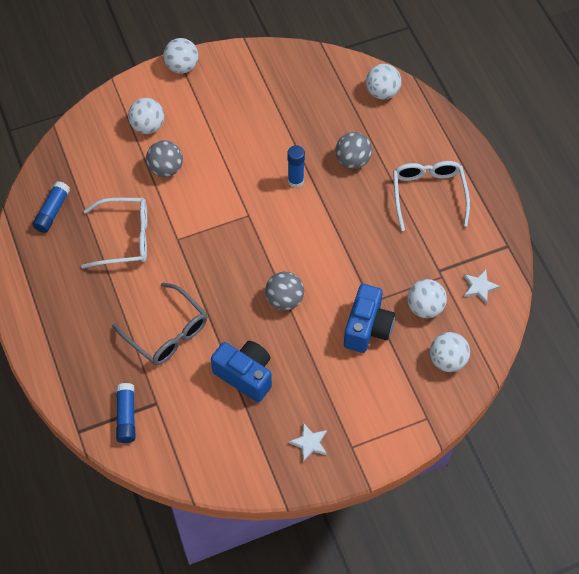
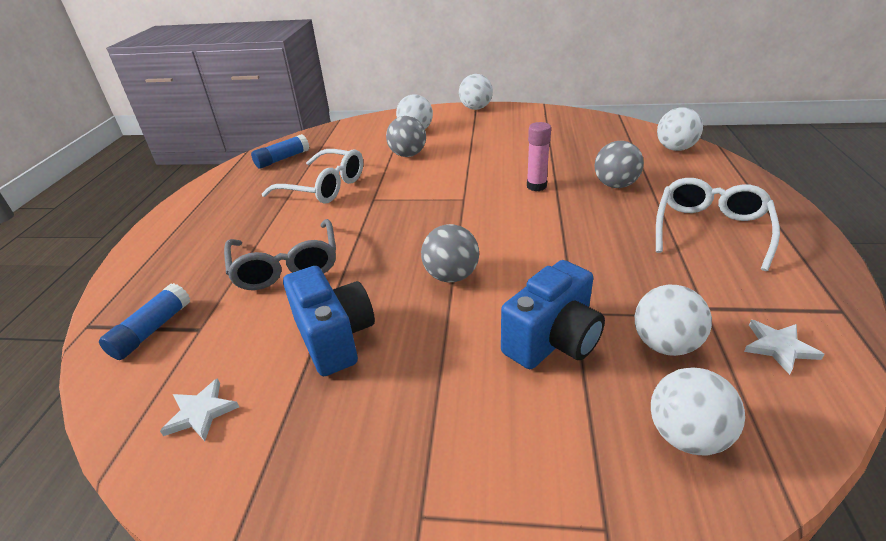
camera: 30 degrees right, 25 degrees down
blue glue stick [287,145,305,188] -> pink glue stick [527,122,551,191]
white star [288,423,327,462] -> white star moved to [160,378,239,441]

